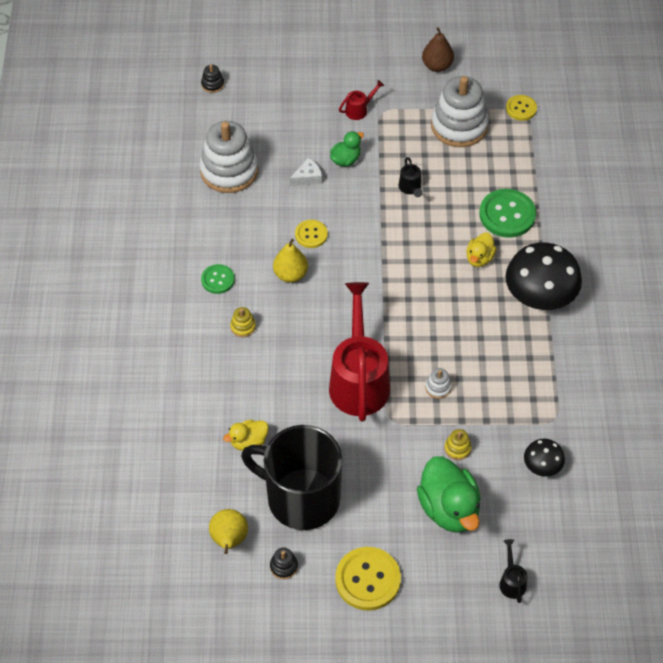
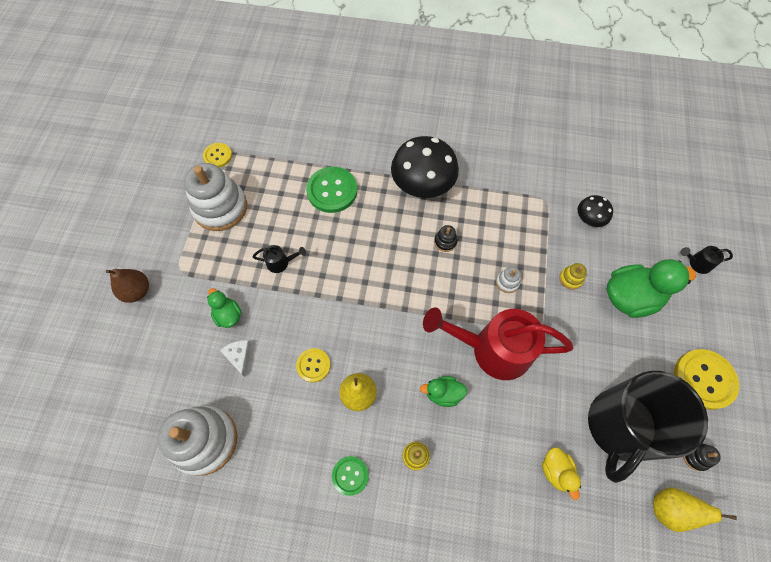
camera: 80 degrees left, 10 degrees up
black stacking toy [201,65,224,93] -> black stacking toy moved to [434,225,458,252]
red watering can [339,80,384,120] -> none
brown pear [422,27,454,72] -> brown pear moved to [106,269,149,303]
yellow duck [466,232,497,267] -> none
none -> green duck [420,376,467,407]

